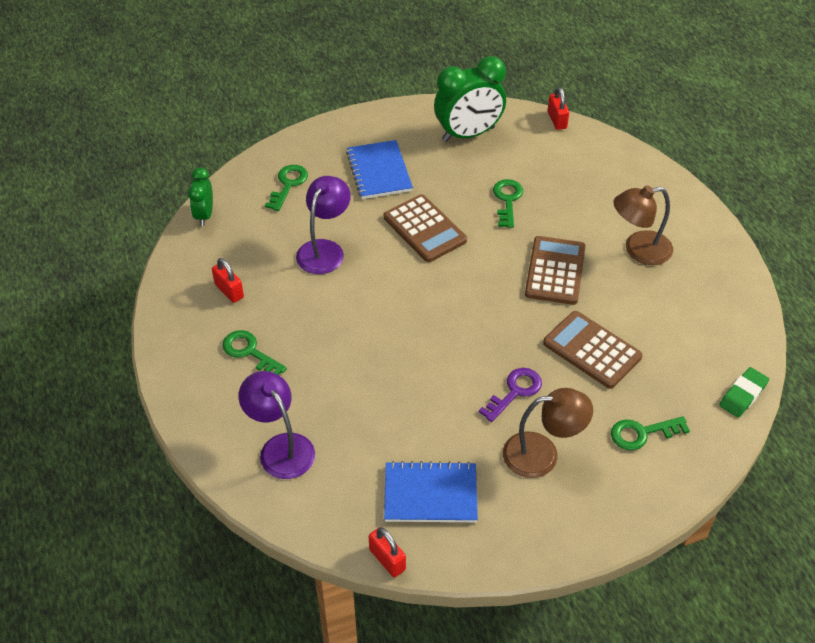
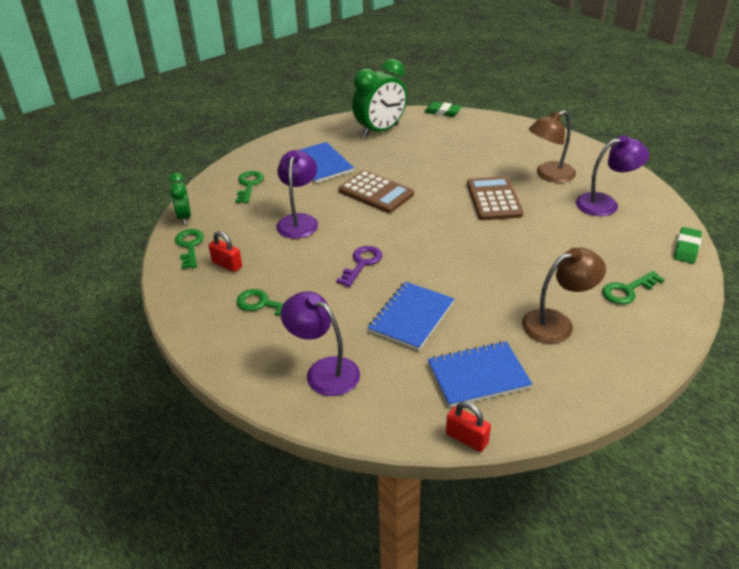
camera: 15 degrees left, 10 degrees down
purple key [479,368,542,422] -> purple key moved to [336,246,382,287]
green key [493,179,523,228] -> green key moved to [175,229,204,269]
brown calculator [543,311,642,389] -> none
red padlock [548,87,569,130] -> green eraser [424,102,462,117]
none -> blue notebook [368,282,455,350]
none -> purple lamp [576,135,649,216]

